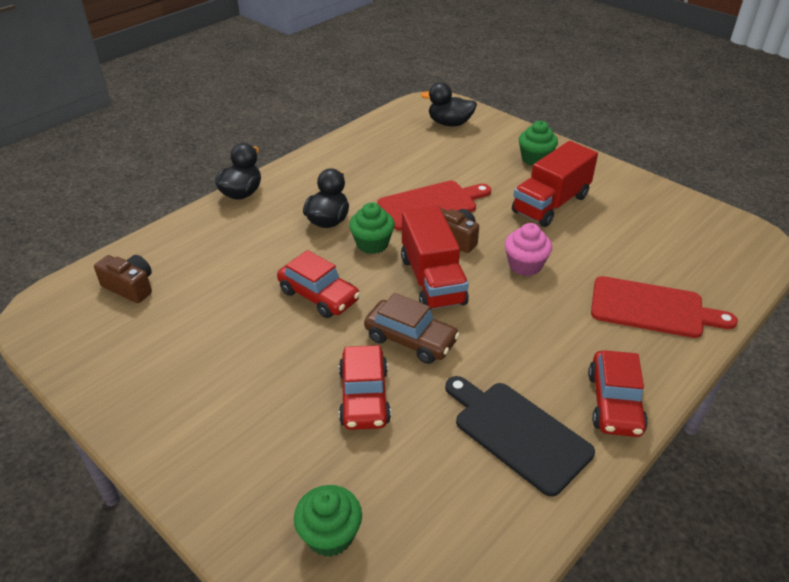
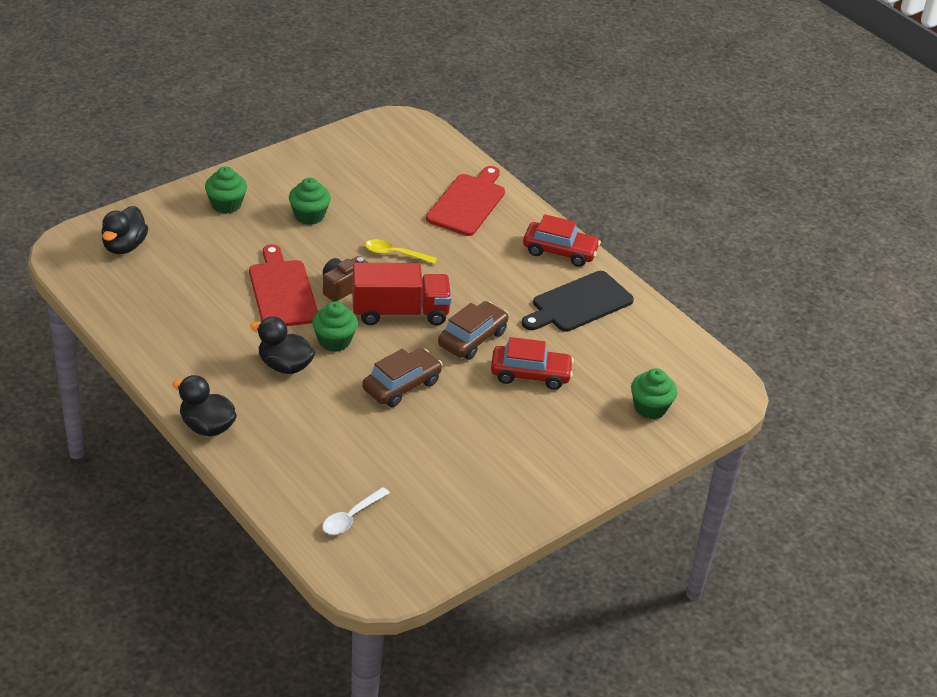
camera: 85 degrees left, 0 degrees up
brown camera [94,255,152,303] -> white spoon [323,487,390,535]
red car [277,250,360,318] -> brown car [362,348,443,407]
pink cupcake [505,223,552,276] -> yellow spoon [365,239,437,264]
red truck [512,141,598,227] -> green cupcake [289,178,331,225]

